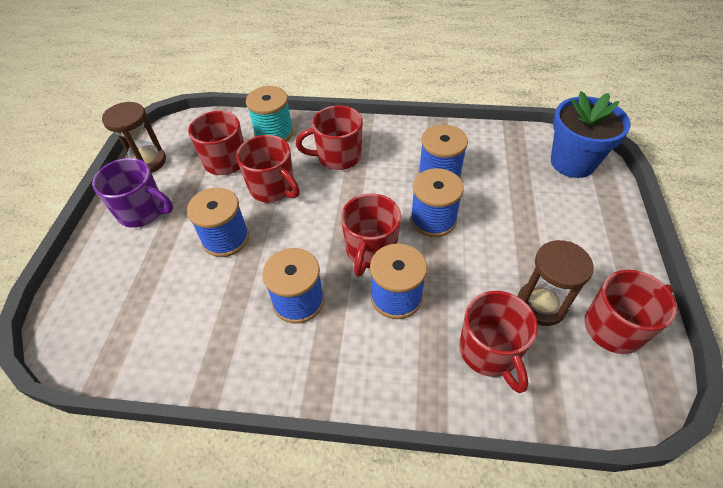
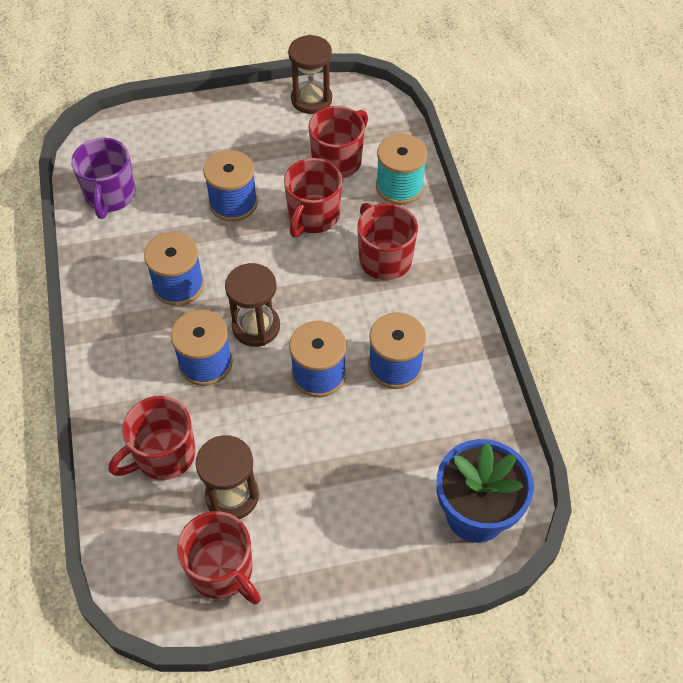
camera: 70 degrees right, 5 degrees up
purple mug [92,158,173,228] -> purple mug moved to [71,138,136,219]
red mug [341,193,401,277] -> brown hourglass [225,263,280,347]

